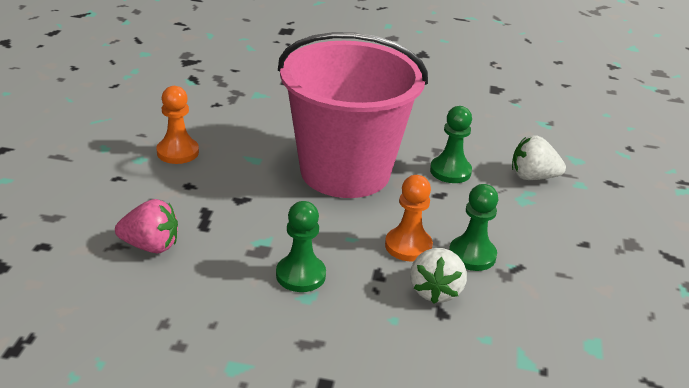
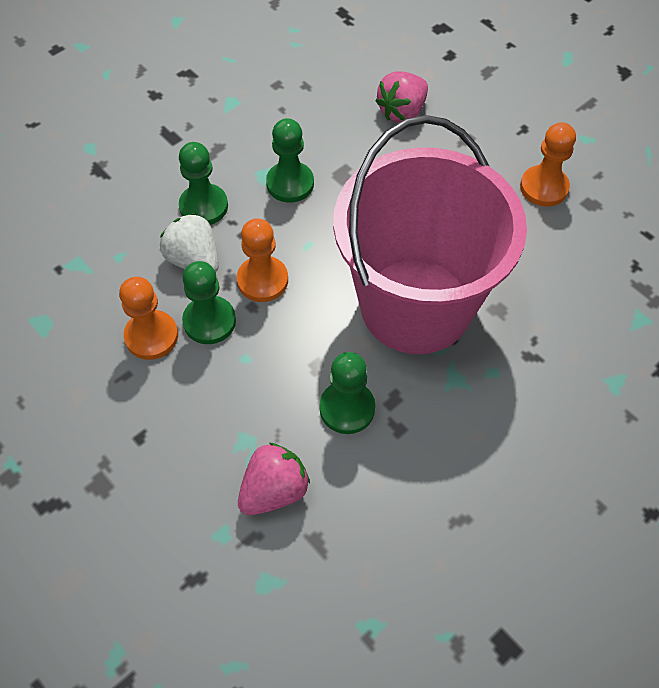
camera: 130 degrees right, 25 degrees up
white strawberry [512,135,566,180] -> pink strawberry [238,442,310,515]
none -> orange pawn [119,277,178,360]
none -> green pawn [179,142,228,225]

